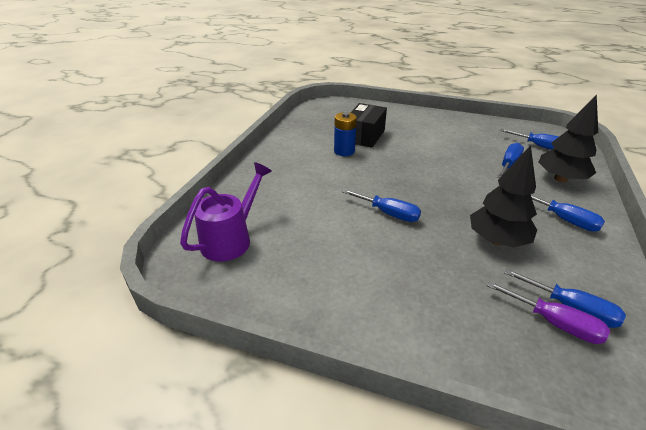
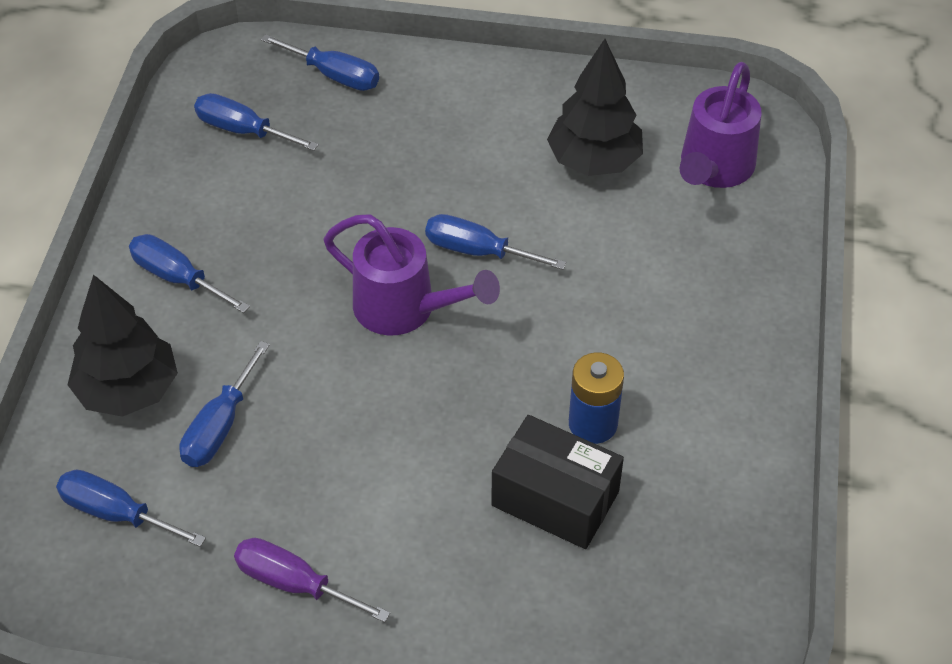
camera: 170 degrees right, 15 degrees up
black box [350,103,387,148] -> black box turned 75 degrees counterclockwise [491,415,624,549]
black tree [470,145,537,248] -> black tree moved to [547,39,643,176]
purple screwdriver [487,281,610,344] -> purple screwdriver moved to [234,538,390,622]
none -> blue screwdriver [261,34,379,91]
none -> purple watering can [324,214,500,336]

